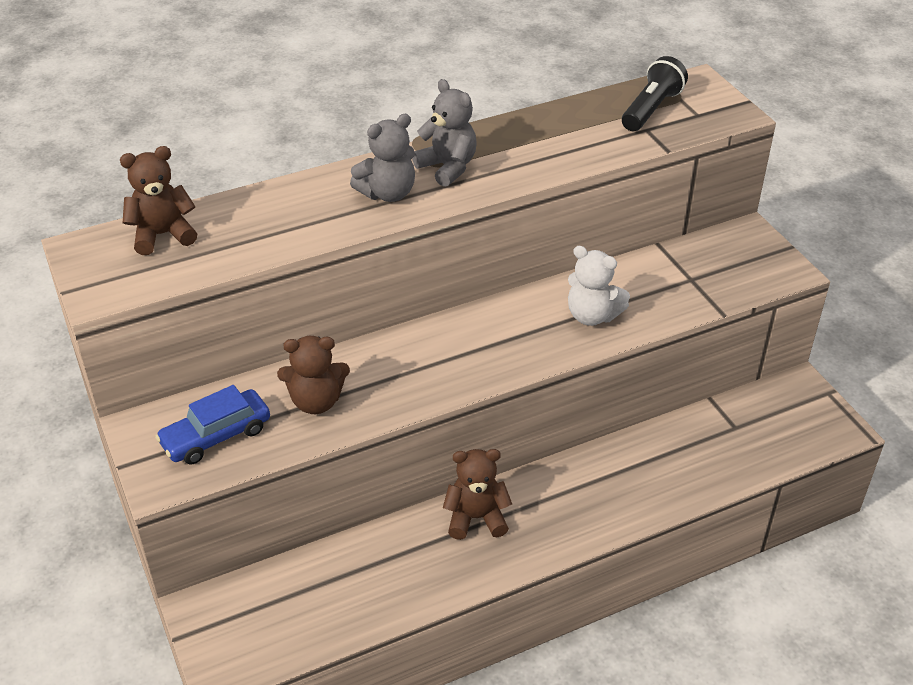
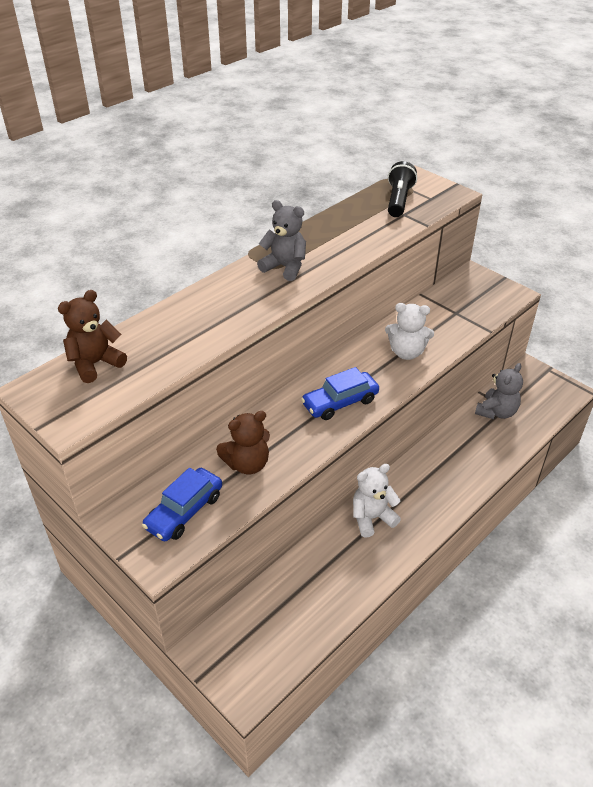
camera: 20 degrees left, 0 degrees up
grey teddy bear [350,114,415,202] -> grey teddy bear moved to [475,363,523,419]
brown teddy bear [443,449,512,540] -> white teddy bear [353,464,401,538]
none -> blue car [301,367,379,420]

